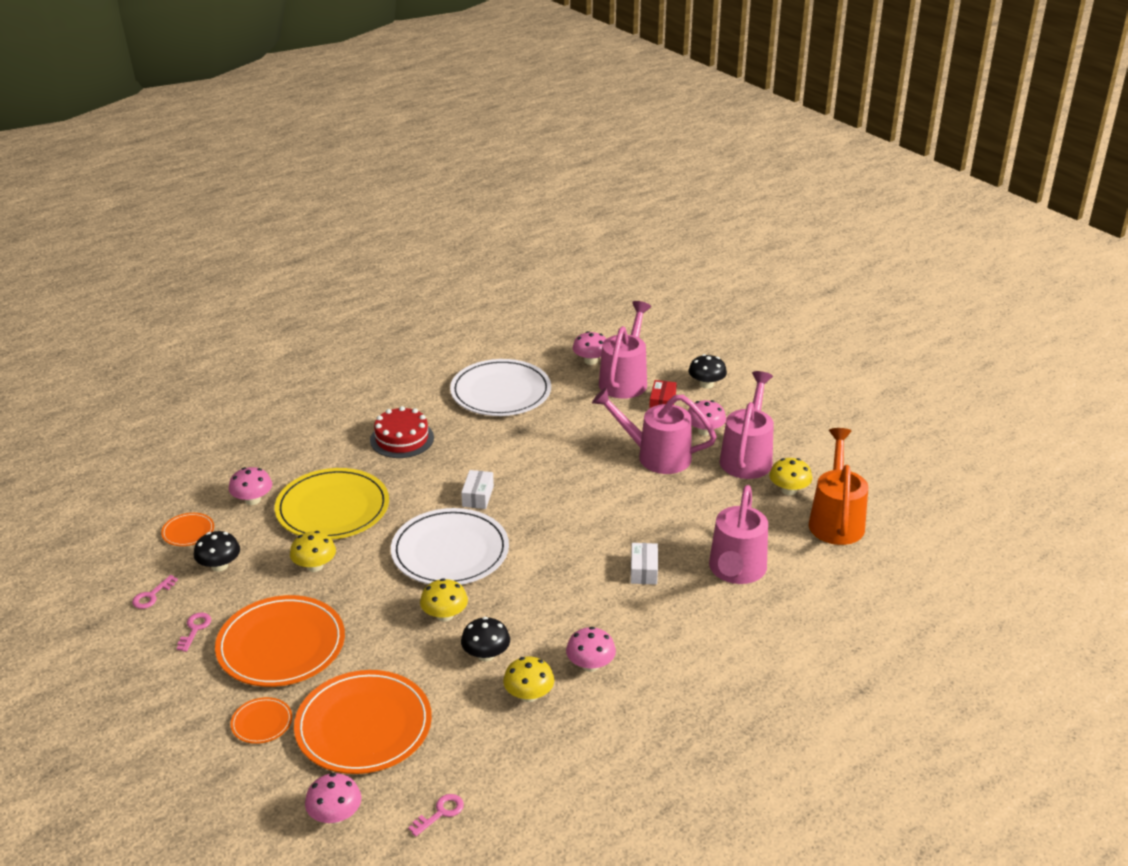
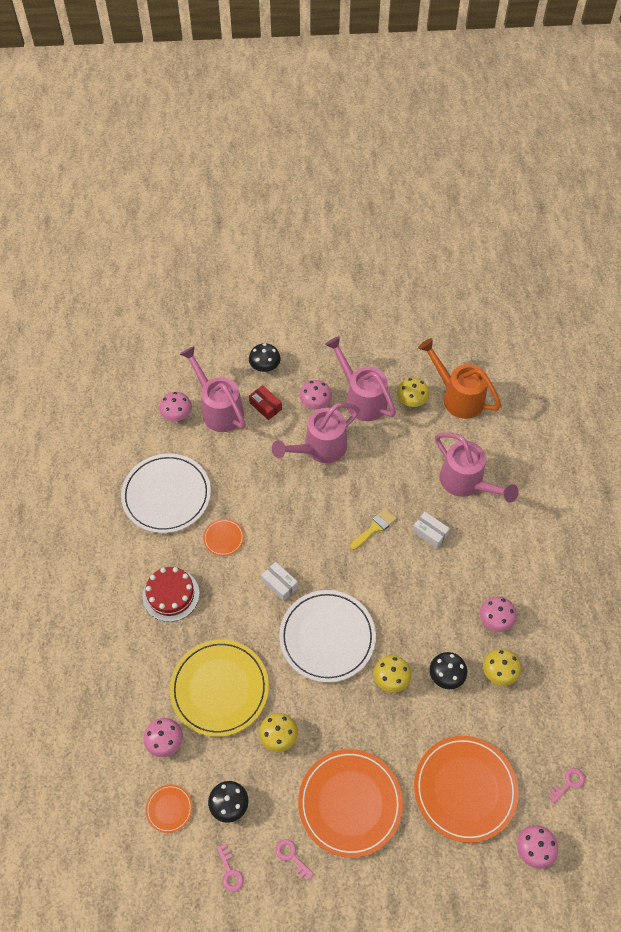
camera: 55 degrees left, 25 degrees up
orange plate [230,697,292,744] -> orange plate moved to [203,519,244,556]
pink key [408,794,464,837] -> pink key turned 60 degrees clockwise [548,768,585,804]
none -> yellow brush [350,508,397,550]

